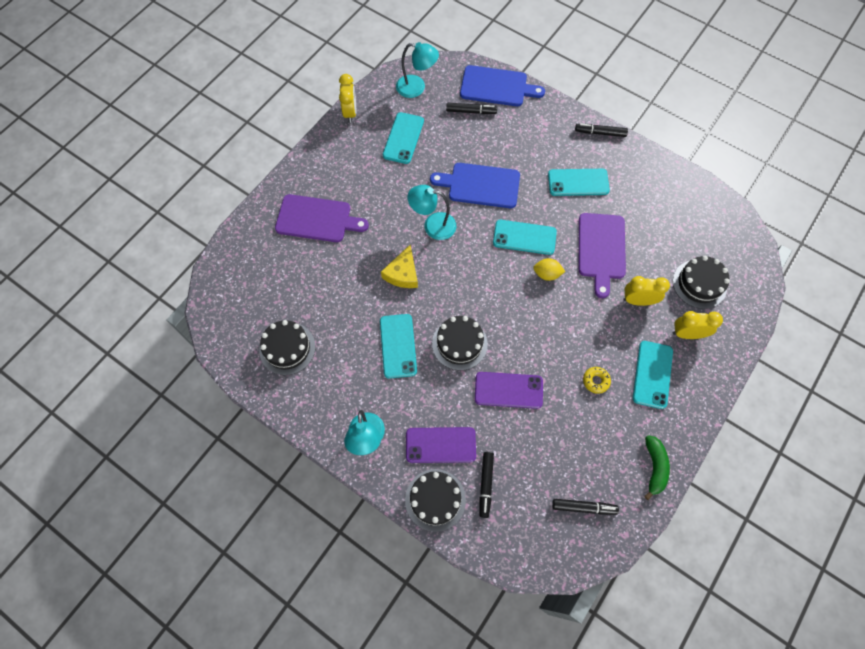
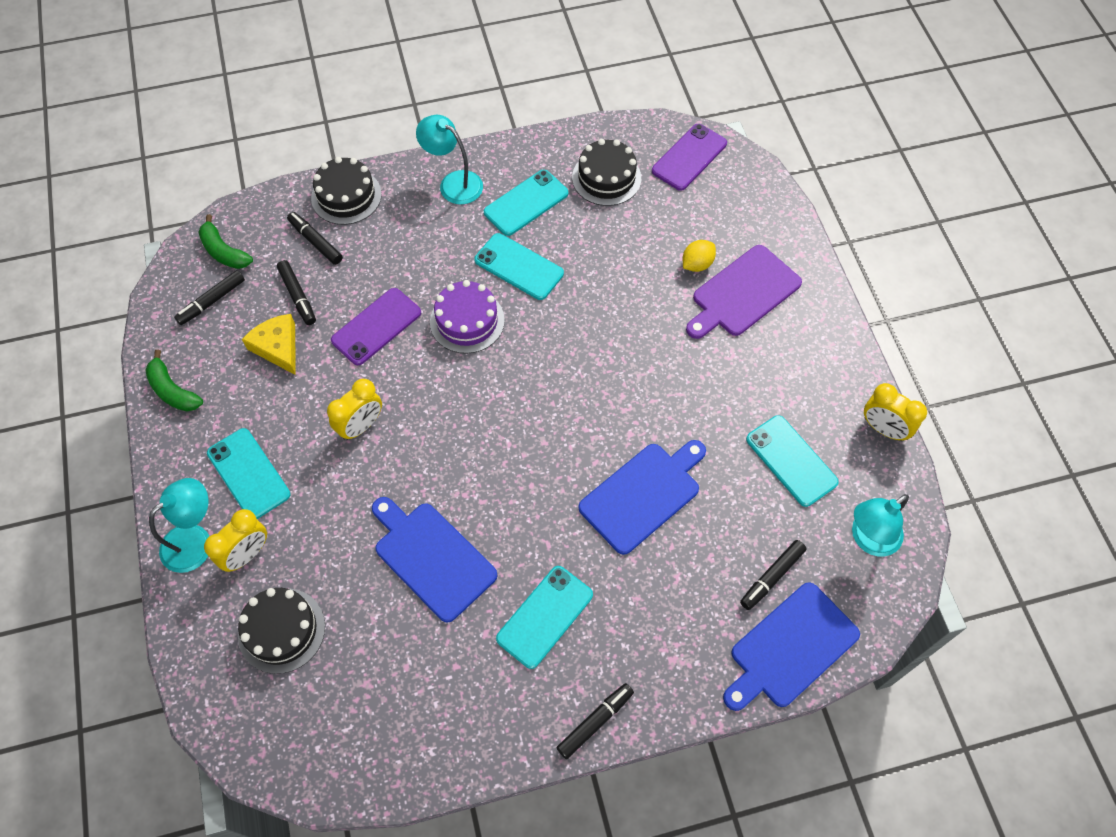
camera: 130 degrees right, 5 degrees down
yellow cheese [381,245,418,288] -> yellow cheese moved to [242,314,296,375]
purple phone [406,427,476,463] -> purple phone moved to [652,124,727,191]
turquoise lamp [408,185,456,240] -> turquoise lamp moved to [149,478,209,573]
black cake [432,316,488,370] -> purple cake [430,280,505,354]
turquoise phone [493,220,557,255] -> turquoise phone moved to [484,170,568,236]
yellow lemon [533,258,565,281] -> yellow lemon moved to [683,240,716,272]
purple cutting board [579,213,626,298] -> blue cutting board [372,497,498,623]
yellow donut [583,367,611,394] -> none
yellow clock [623,276,670,306] -> yellow clock moved to [327,379,382,441]
none -> green banana [199,214,253,269]
none -> black marker [277,260,316,325]

